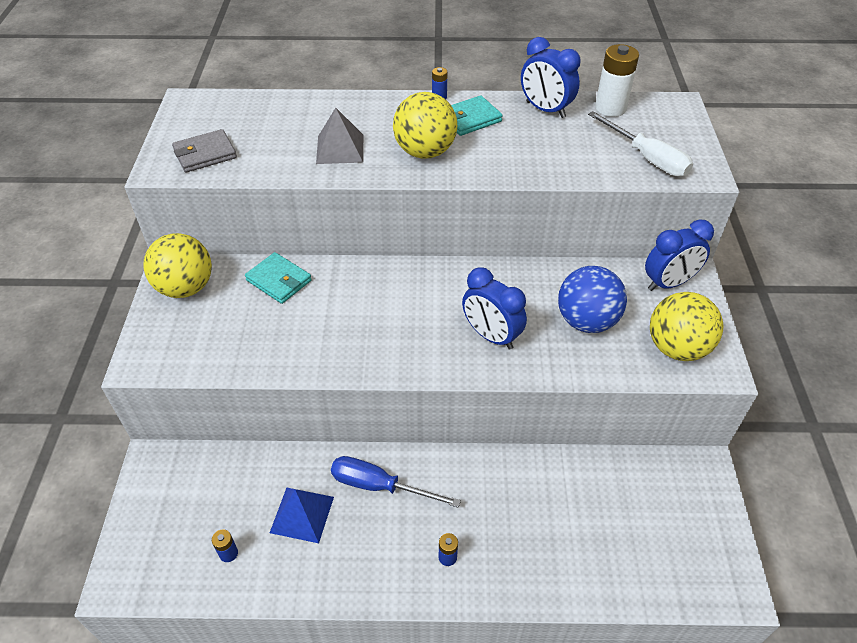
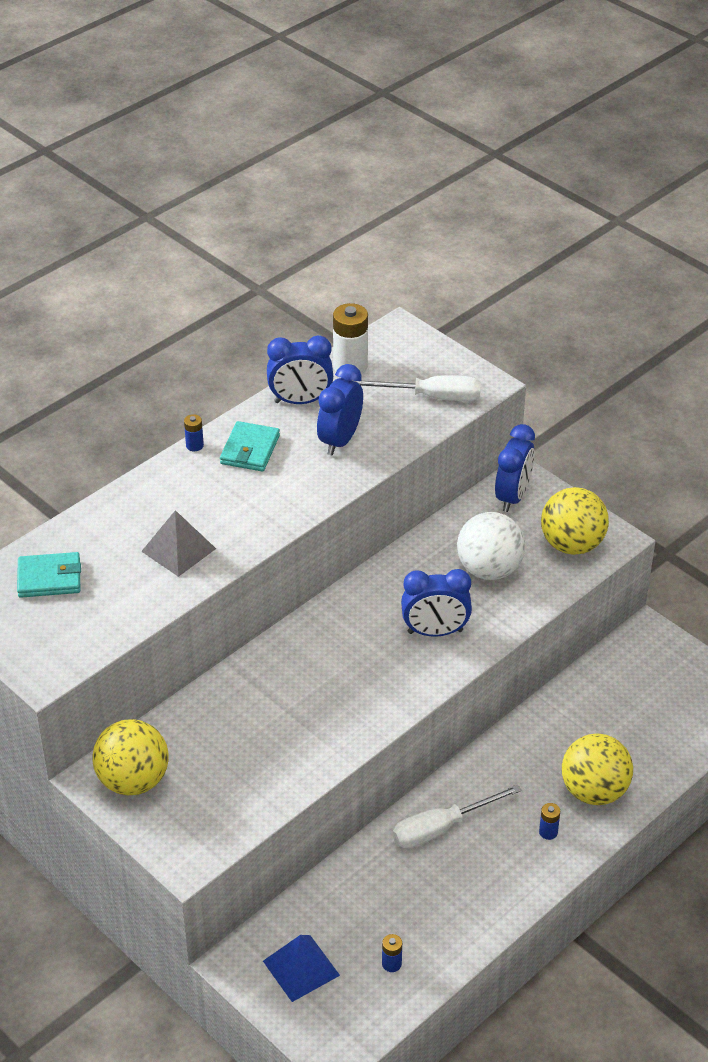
camera: 45 degrees left, 5 degrees down
grey wallet [172,129,237,173] -> none
turquoise wallet [245,252,312,304] -> turquoise wallet moved to [17,552,81,598]
blue pyramid [270,488,334,543] -> blue pyramid moved to [263,935,340,1002]
blue screwdriver [331,456,461,508] -> white screwdriver [392,784,522,848]
yellow ball [393,92,457,159] -> yellow ball moved to [562,734,633,805]
blue ball [558,266,627,333] -> white ball [457,512,525,580]
none -> blue clock [317,364,363,456]

